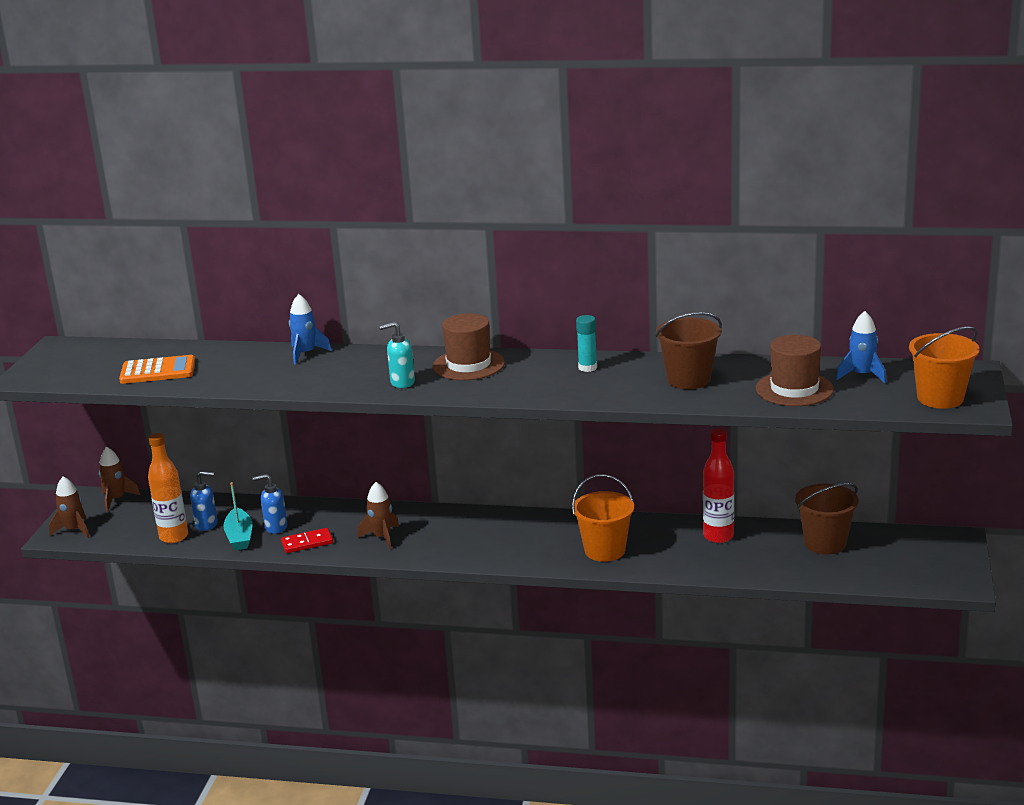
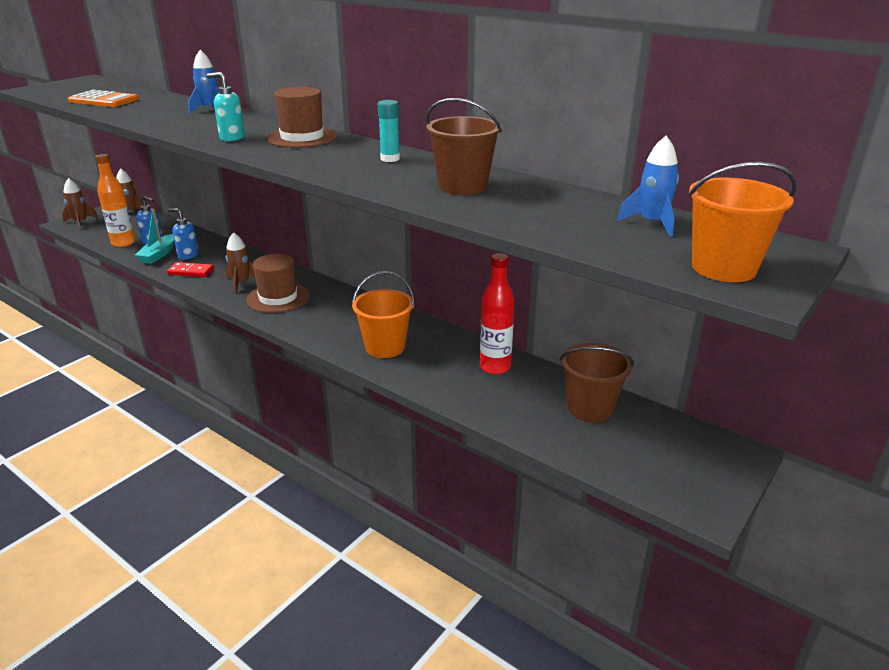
camera: 25 degrees right, 5 degrees up
brown hat [756,335,834,406] -> brown hat moved to [246,254,310,313]

